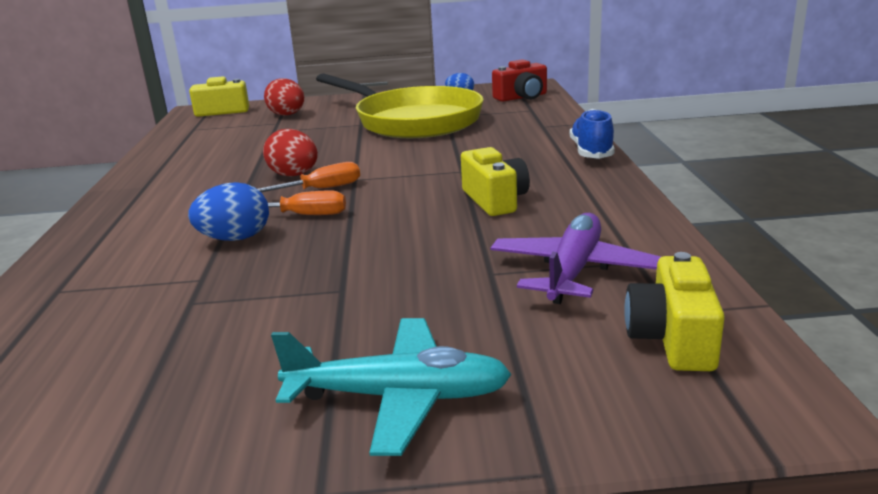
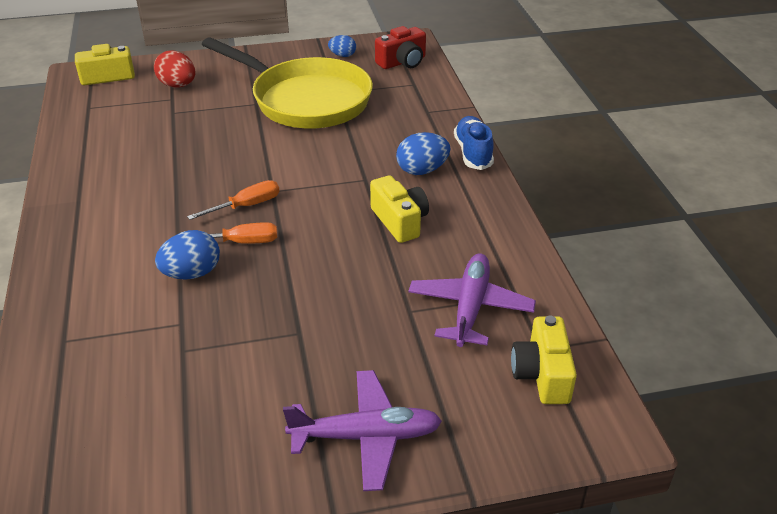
camera: 10 degrees left, 15 degrees up
red egg [263,129,318,177] -> none
turquoise plane [271,318,512,456] -> purple plane [283,370,442,491]
none -> blue egg [396,132,450,175]

